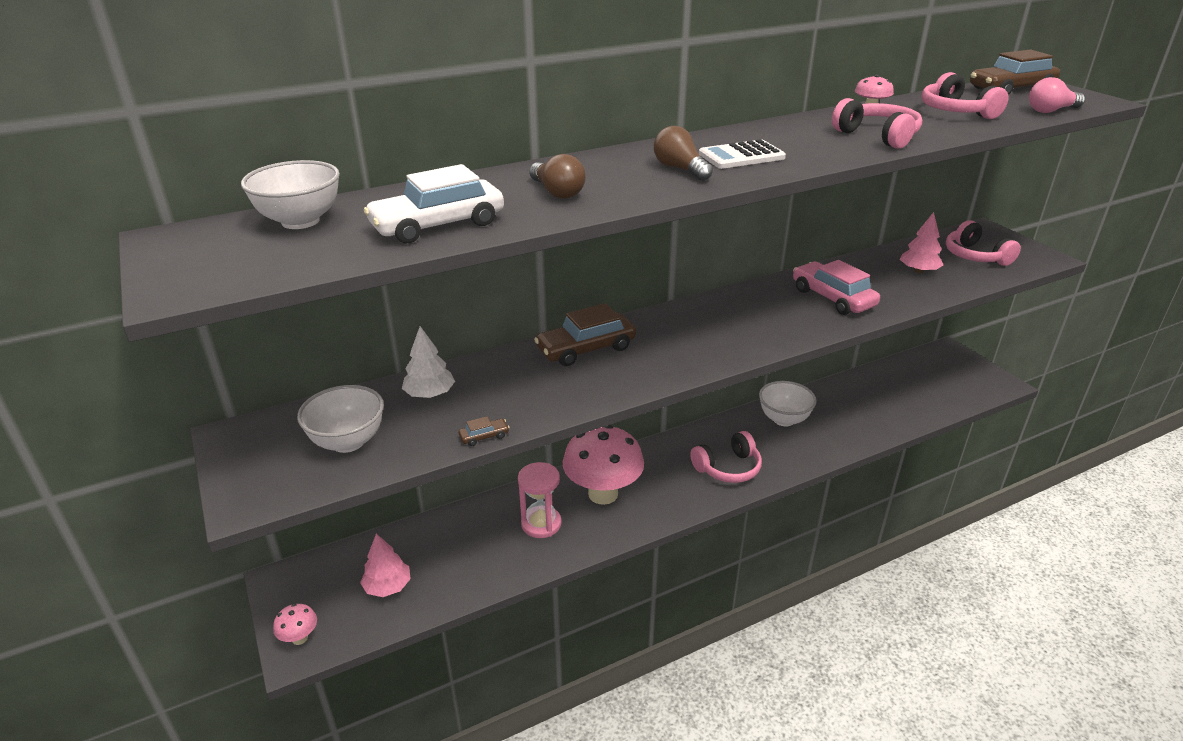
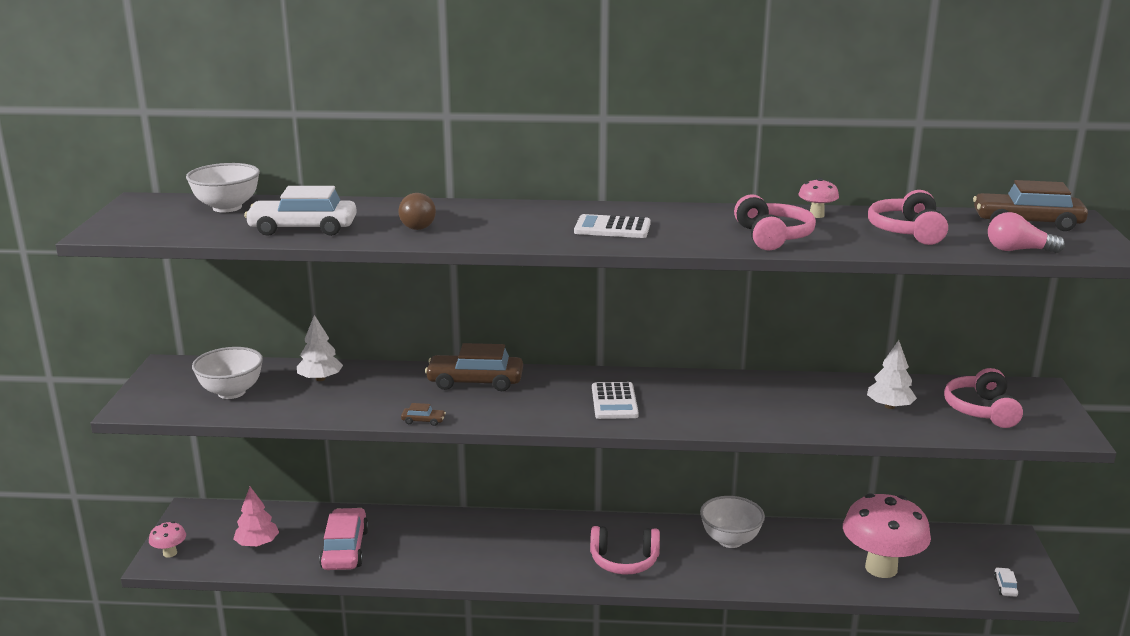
camera: 30 degrees right, 10 degrees down
brown car [459,416,510,446] -> brown car moved to [401,403,446,426]
pink hourglass [518,462,562,538] -> none
pink mushroom [563,425,644,505] -> pink mushroom moved to [843,493,931,578]
brown light bulb [654,126,713,181] -> none
pink car [793,260,880,315] -> pink car moved to [319,508,369,570]
pink tree [900,212,943,273] -> white tree [867,340,917,409]
none -> white calculator [592,382,639,419]
none -> white car [993,567,1019,597]

